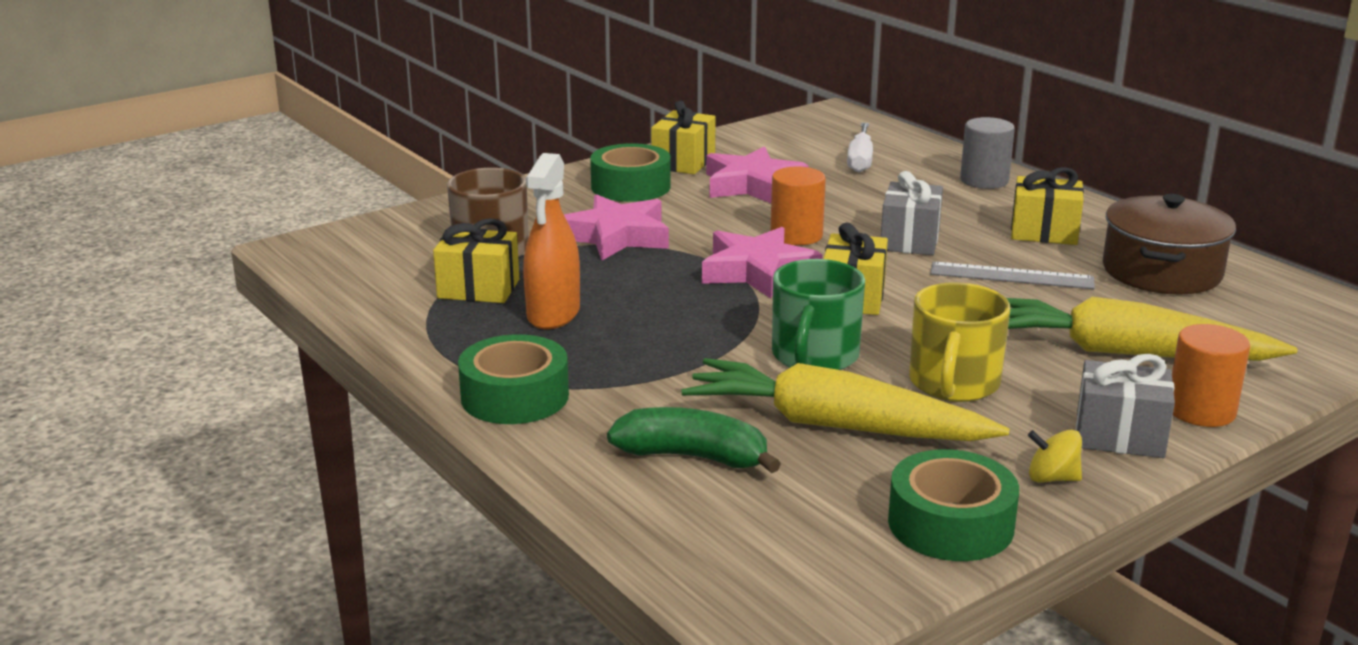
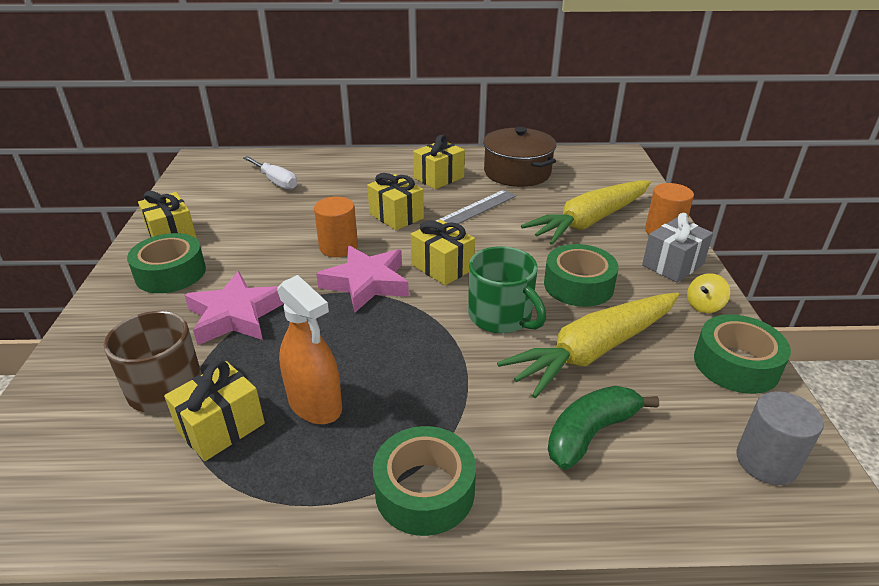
camera: 55 degrees left, 10 degrees up
pink star [706,146,809,203] -> none
grey gift [881,171,943,255] -> yellow gift [367,173,424,230]
yellow mug [909,282,1010,402] -> green tape [544,244,619,307]
grey cylinder [960,117,1015,189] -> grey cylinder moved to [736,391,824,485]

